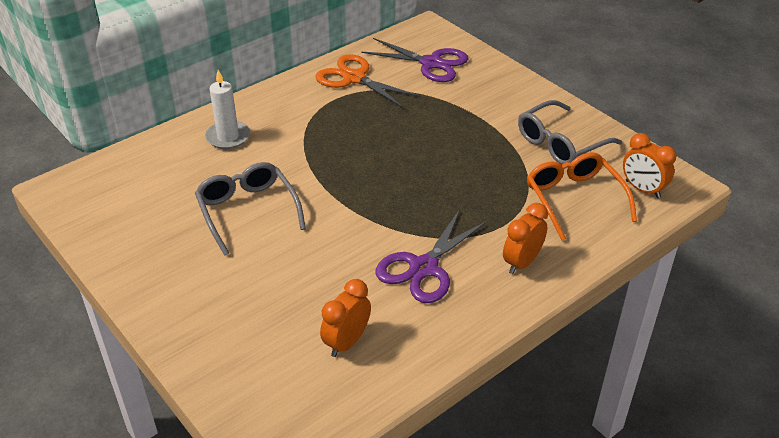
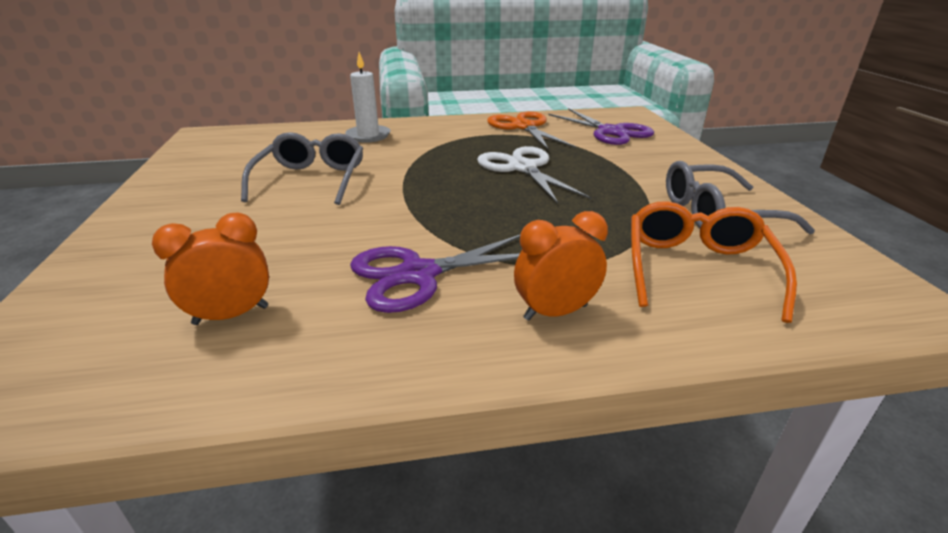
camera: 30 degrees right, 10 degrees down
orange clock [623,133,677,198] -> none
none -> white scissors [477,146,592,204]

